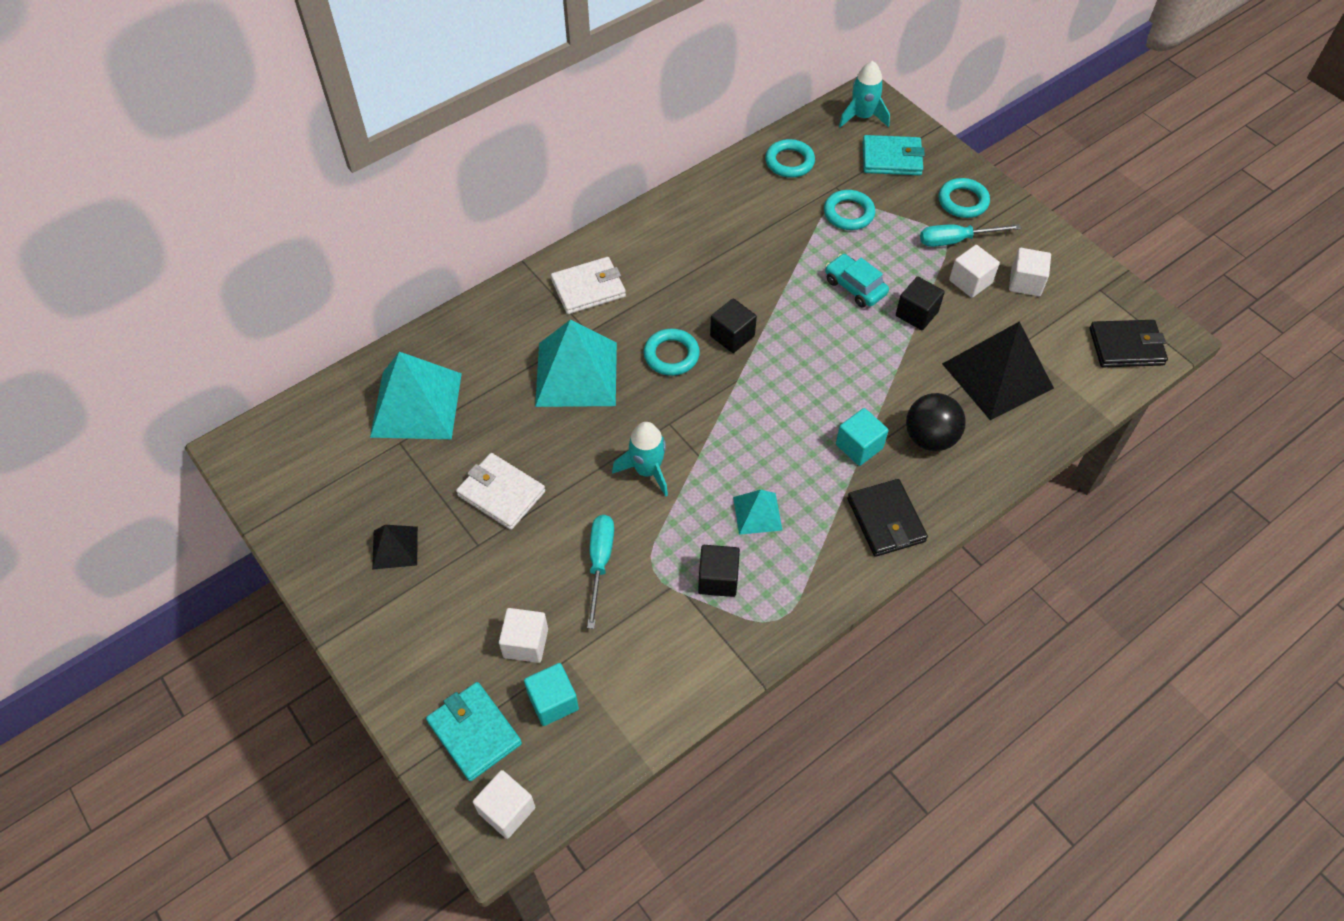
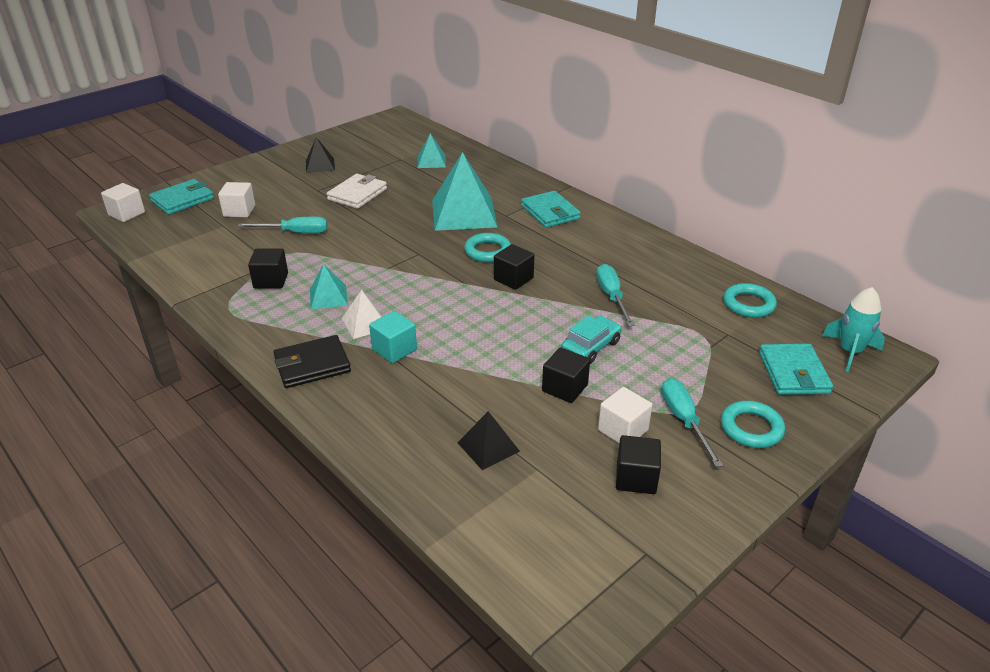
camera: 85 degrees right, 20 degrees down
turquoise pyramid [370,352,462,439] -> turquoise pyramid [418,133,446,168], size x0.51
turquoise cube [524,663,579,726] -> none
white wallet [551,257,626,314] -> turquoise wallet [521,191,581,228]
turquoise rocket [612,422,668,497] -> none
turquoise ring [824,190,875,230] -> none
black ball [906,393,966,451] -> none
black pyramid [942,322,1054,420] -> black pyramid [457,411,520,470], size x0.51
white cube [1009,248,1051,296] -> black cube [616,435,661,494]
black wallet [1089,320,1168,367] -> none
none -> white pyramid [342,290,382,339]
none -> turquoise screwdriver [596,264,634,326]

